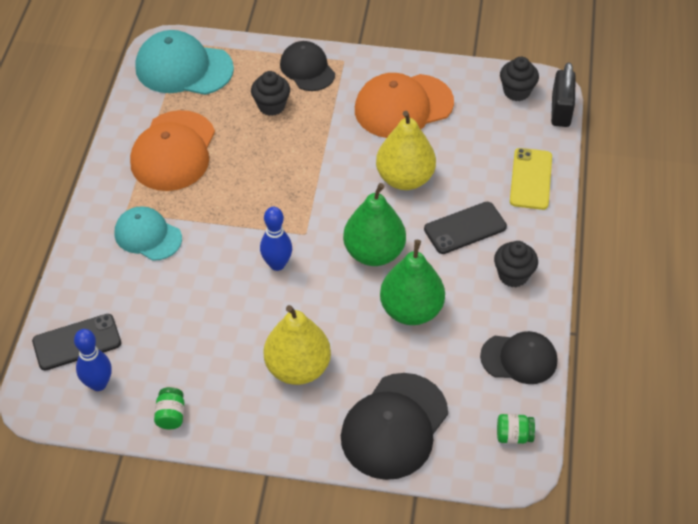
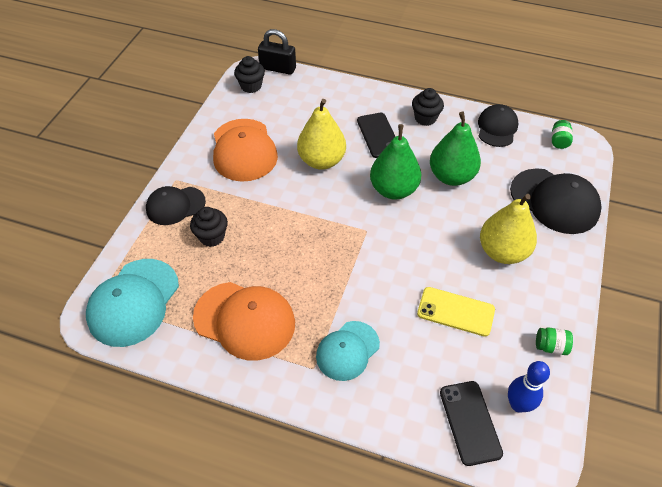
camera: 80 degrees left, 0 degrees up
blue bowling pin [260,207,292,271] -> none
yellow phone [510,148,552,210] -> yellow phone moved to [417,287,495,337]

